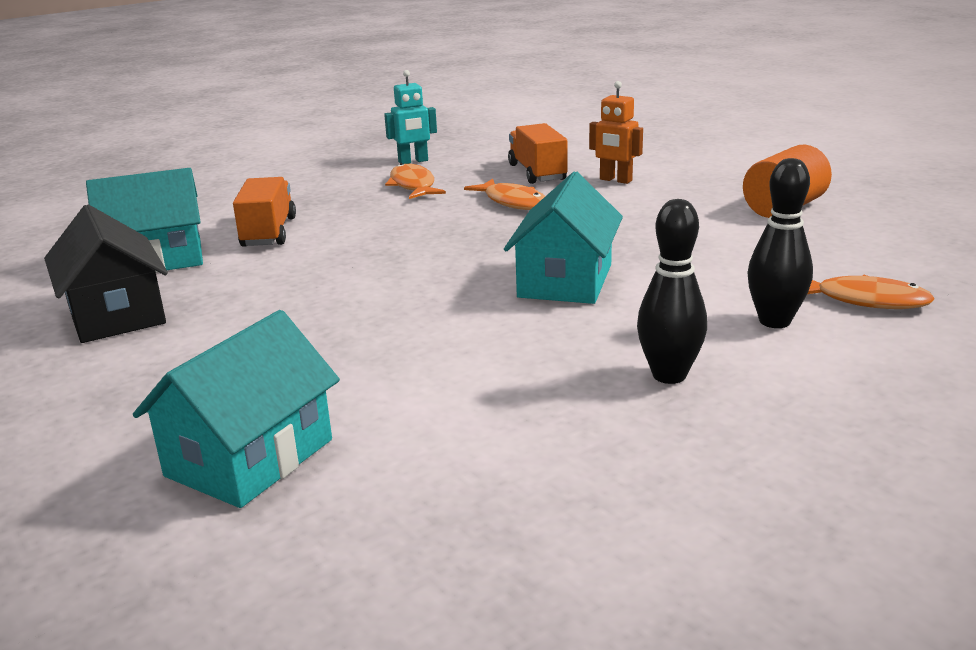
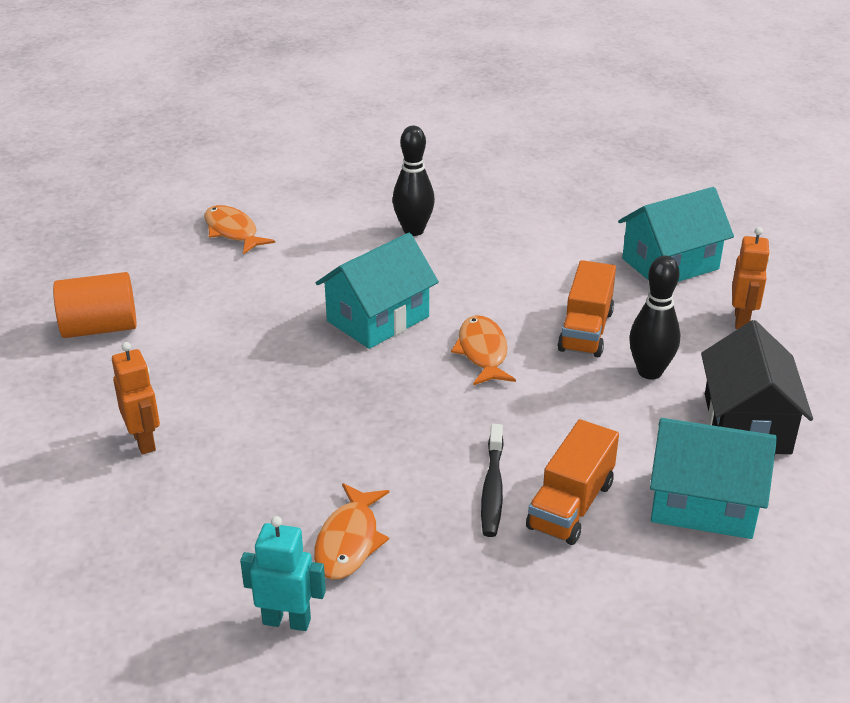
camera: 150 degrees left, 10 degrees up
orange fish [464,179,545,210] -> orange fish moved to [451,315,516,385]
orange truck [508,123,567,184] -> orange truck moved to [557,260,616,357]
black bowling pin [747,158,813,328] -> black bowling pin moved to [629,256,680,380]
none -> black toothbrush [481,424,504,537]
none -> orange robot [732,227,770,329]

